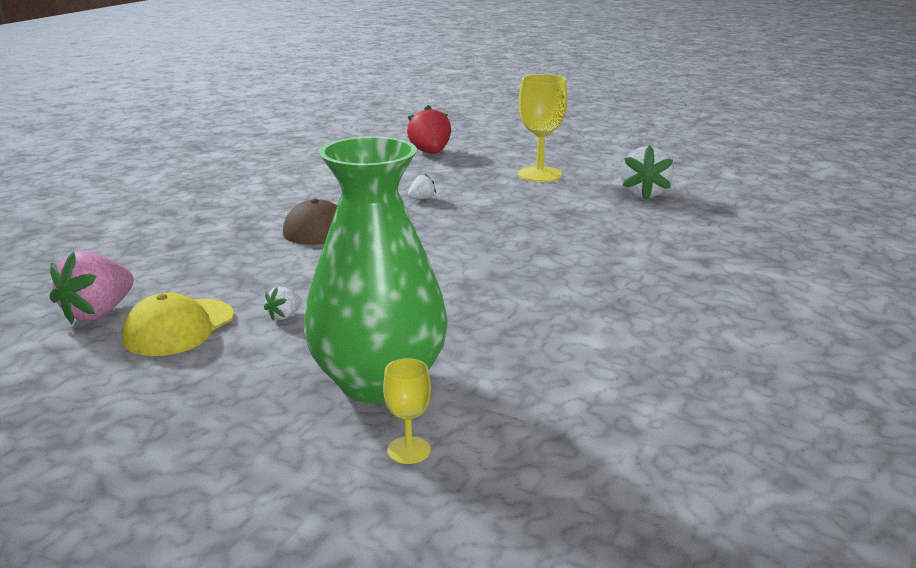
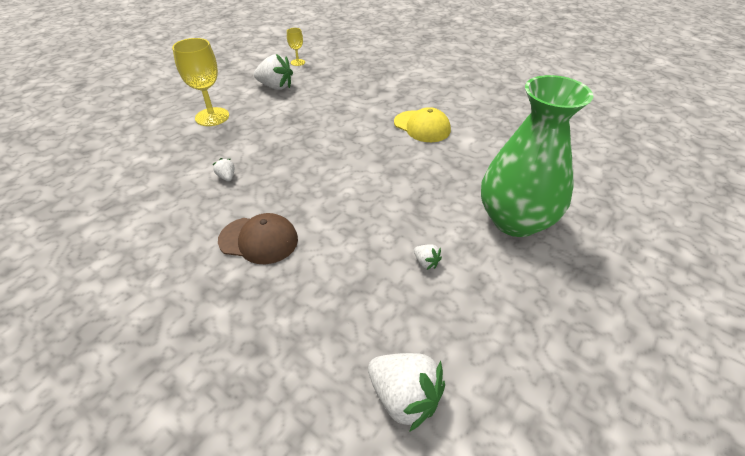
camera: 80 degrees left, 20 degrees up
pink strawberry [50,251,134,324] -> white strawberry [368,353,445,432]
yellow cap [122,293,234,356] -> yellow cap moved to [394,107,451,142]
yellow goblet [383,358,431,464] -> yellow goblet moved to [287,28,305,66]
red strawberry [407,105,451,154] -> none

